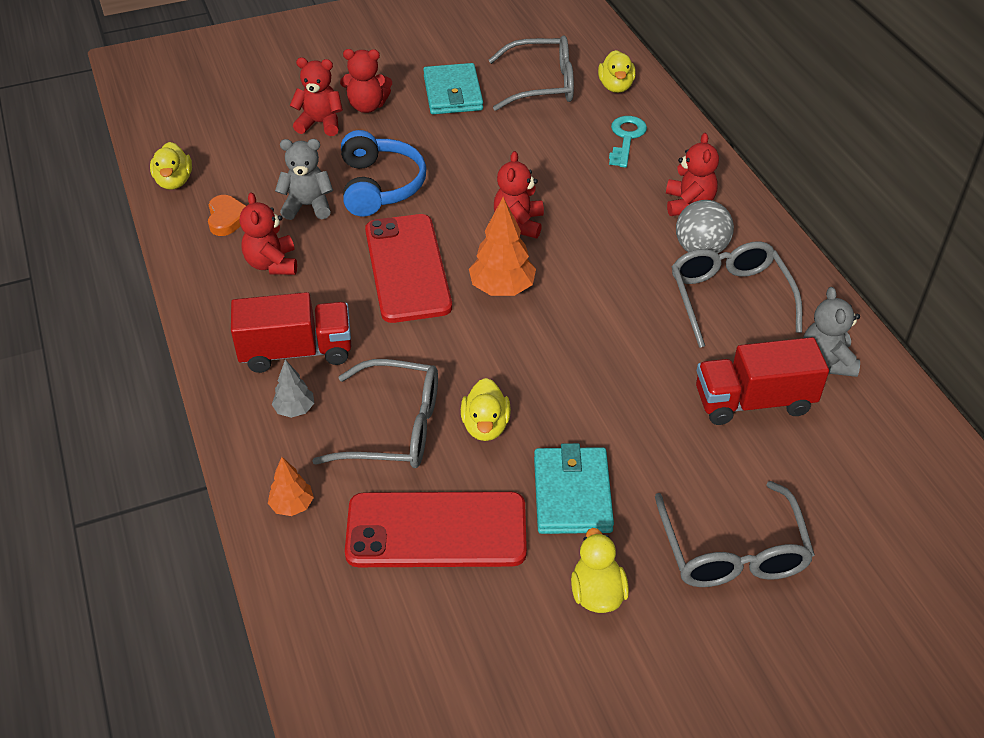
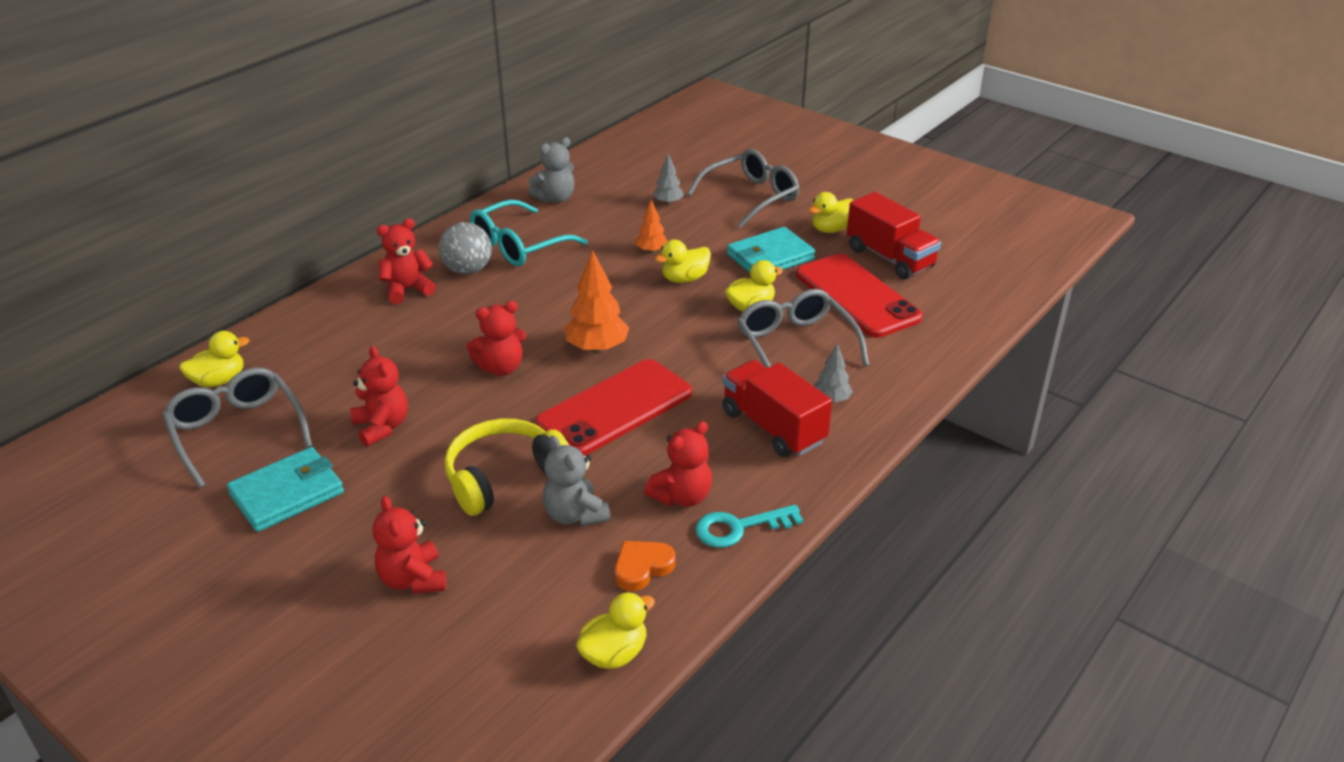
camera: 120 degrees left, 10 degrees down
orange tree [268,457,314,516] -> orange tree moved to [635,200,668,253]
red teddy bear [340,49,392,113] -> red teddy bear moved to [350,346,408,447]
blue headphones [341,130,426,216] -> yellow headphones [444,419,569,516]
turquoise key [609,116,647,168] -> turquoise key moved to [695,505,803,548]
grey glasses [671,241,802,348] -> turquoise glasses [470,199,588,266]
red truck [696,337,829,425] -> red truck moved to [847,192,941,279]
none -> grey tree [653,153,684,205]
none -> yellow duck [654,240,711,283]

